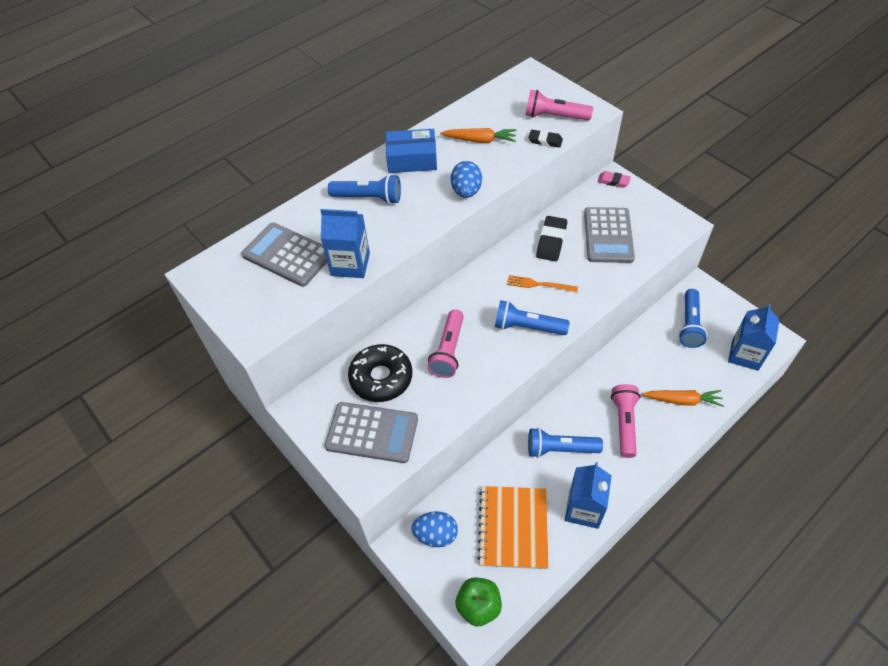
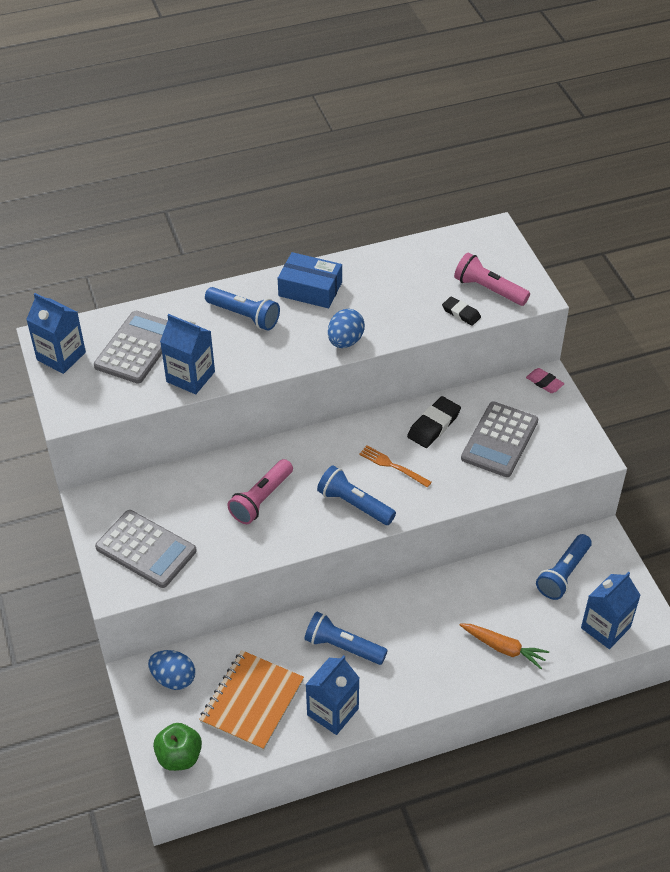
camera: 20 degrees right, 5 degrees down
grey calculator [241,223,327,287] -> grey calculator turned 60 degrees clockwise [94,311,168,383]
black donut [348,344,412,402] -> none
orange carrot [440,128,516,143] -> none
pink flashlight [611,384,640,458] -> none
none -> blue carton [26,293,86,374]

